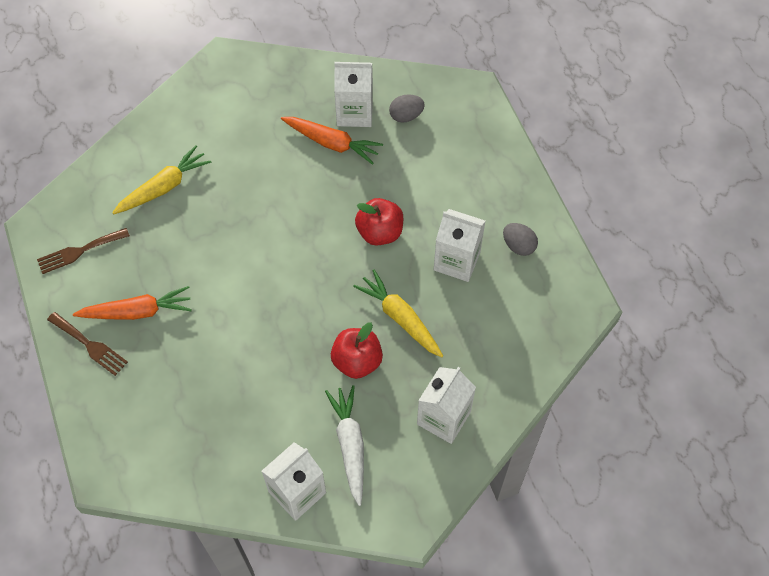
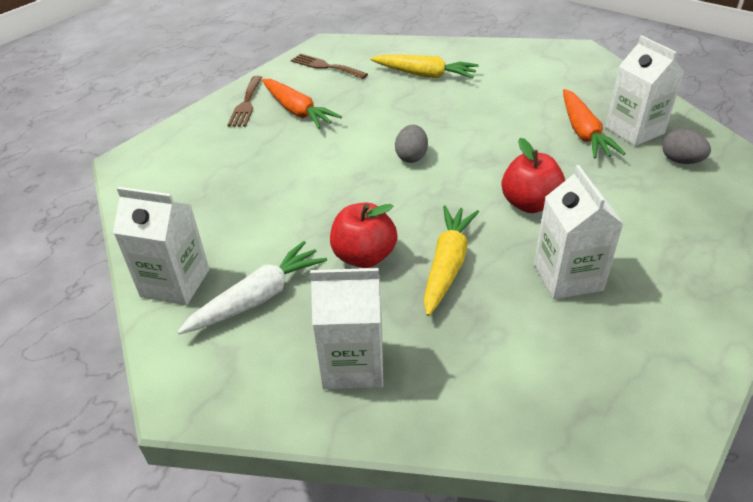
camera: 60 degrees right, 20 degrees down
grey egg [503,223,538,256] -> grey egg moved to [395,125,428,163]

